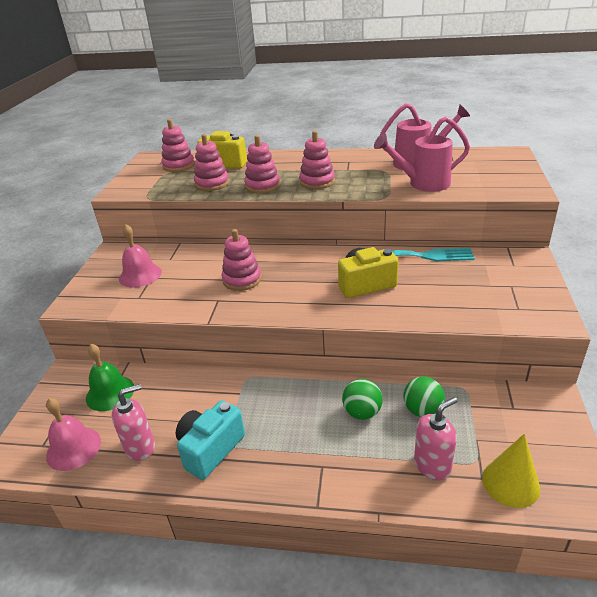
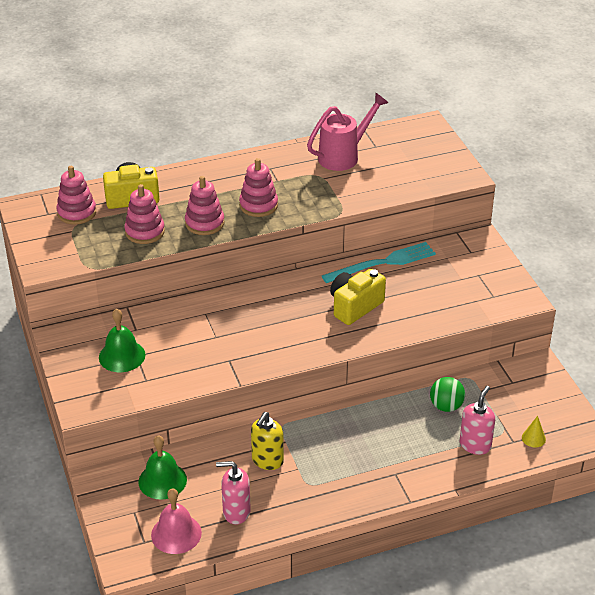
camera: 30 degrees left, 5 degrees up
pink soap dispenser [112,384,155,461] -> pink soap dispenser turned 120 degrees counterclockwise [216,461,251,525]
pink bell [119,224,162,288] -> green bell [99,308,146,372]
turquoise camera [176,401,245,480] -> none
pink stacking toy [222,229,262,291] -> none
green ball [342,379,383,420] -> none
pink watering can [374,117,470,192] -> none
yellow cone [482,434,540,508] -> yellow cone [522,416,546,447], size x0.56
none -> yellow soap dispenser [251,412,284,470]

